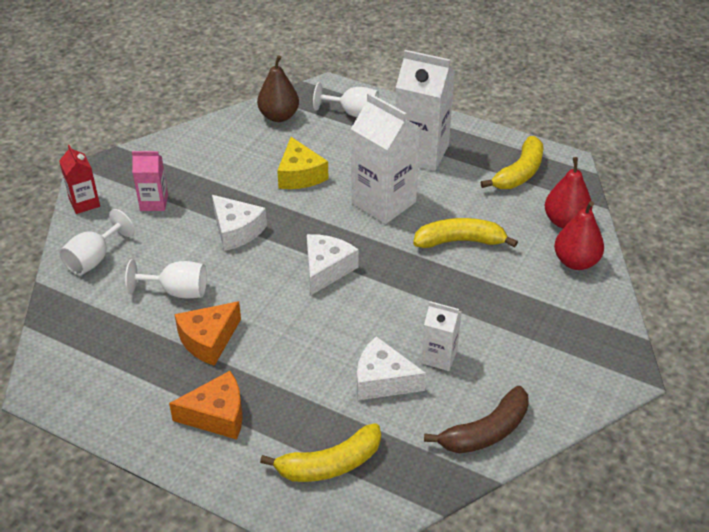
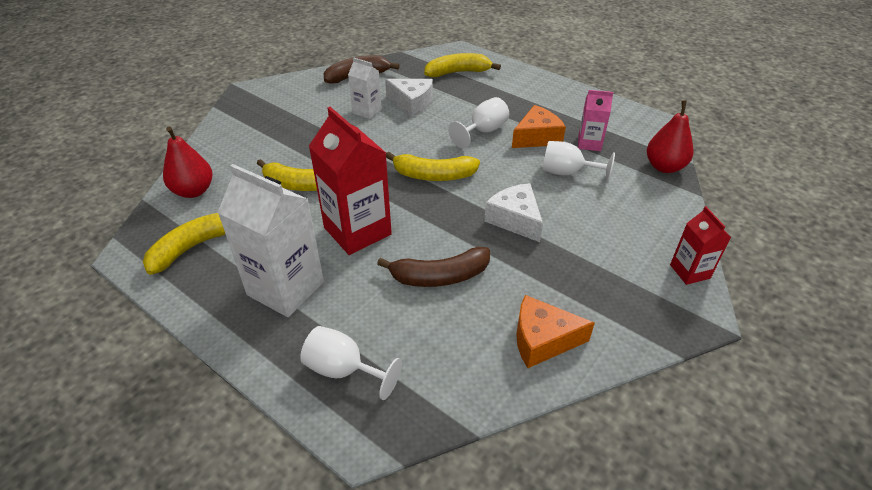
camera: 170 degrees left, 0 degrees up
white goblet [60,209,135,275] -> white goblet moved to [448,97,509,148]
pink carton [132,151,168,211] -> pink carton moved to [578,90,613,151]
orange cheese [169,371,243,439] -> orange cheese moved to [516,295,595,368]
brown pear [257,55,299,122] -> none
yellow cheese [277,137,329,189] -> brown banana [377,247,490,287]
white cheese [307,234,359,295] -> yellow banana [386,152,480,181]
white carton [351,93,421,224] -> red carton [309,107,392,255]
red pear [554,201,604,270] -> red pear moved to [647,100,694,173]

